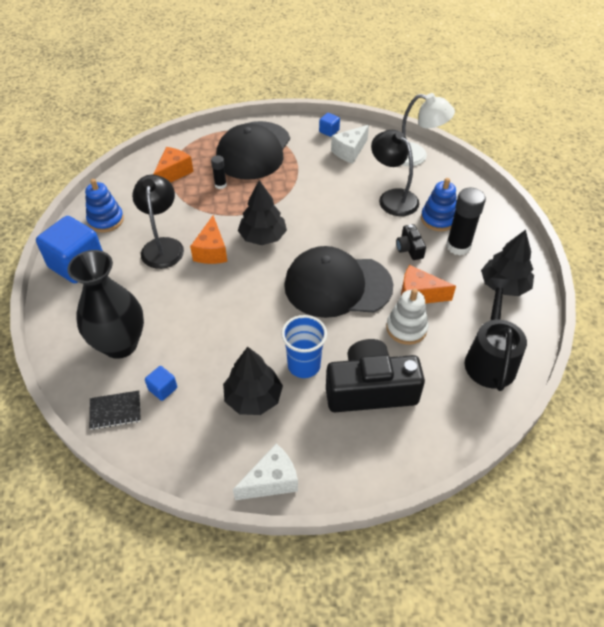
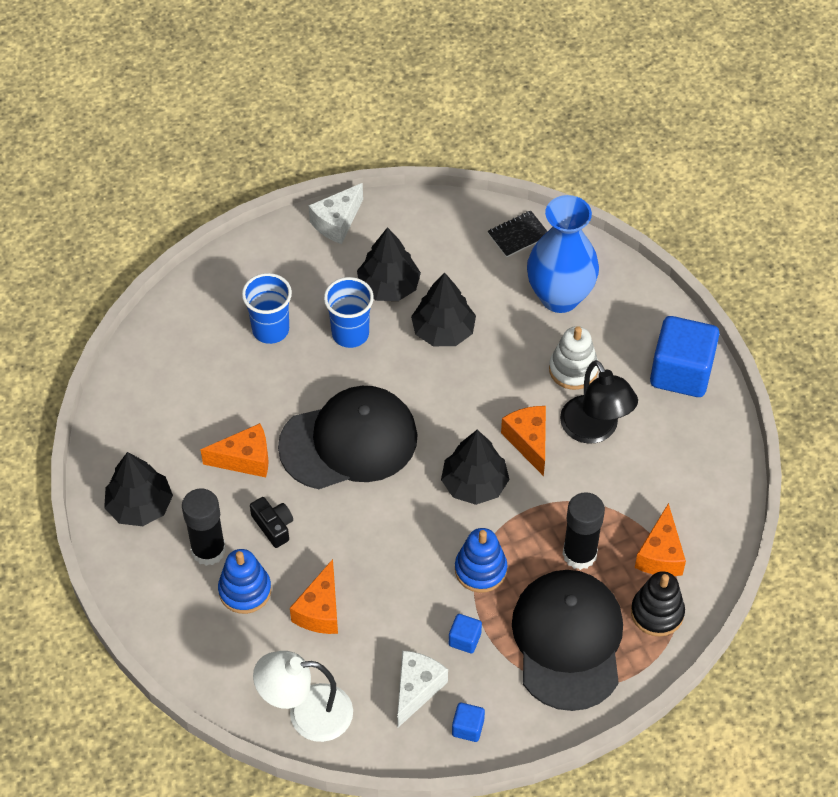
camera: 160 degrees right, 5 degrees up
black vase [67,250,144,359] -> blue vase [527,195,599,313]
blue stacking toy [85,179,124,232] -> blue stacking toy moved to [455,528,507,593]
blue cube [145,366,177,401] -> blue cube moved to [449,614,482,653]
black glue stick [211,155,227,189] -> black glue stick [562,492,605,570], size x1.88
black camera [326,339,425,412] -> blue cup [242,273,292,344]
black lamp [371,130,419,216] -> orange cheese [290,559,338,634]
white stacking toy [386,288,428,345] -> white stacking toy moved to [549,326,598,390]
black watering can [465,278,527,391] -> none
none -> black tree [411,273,476,346]
none -> black stacking toy [631,571,685,637]

